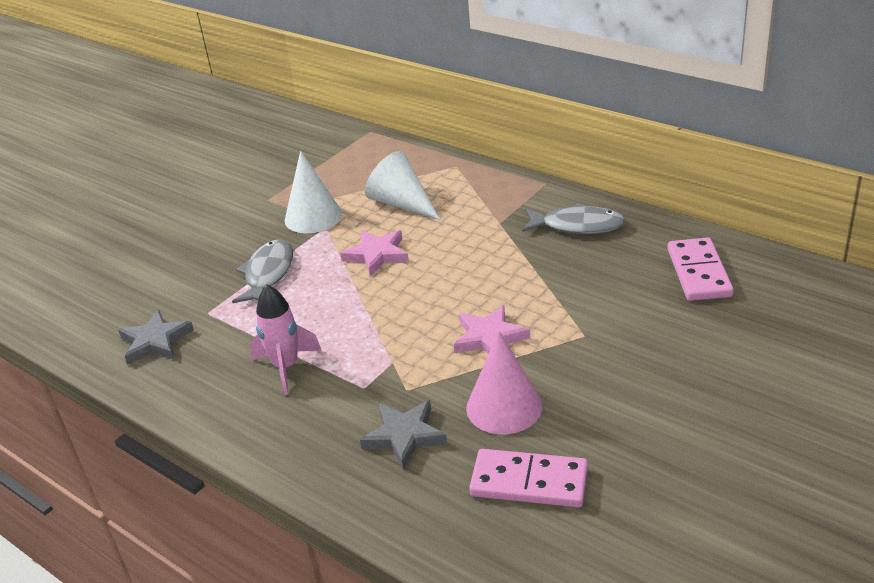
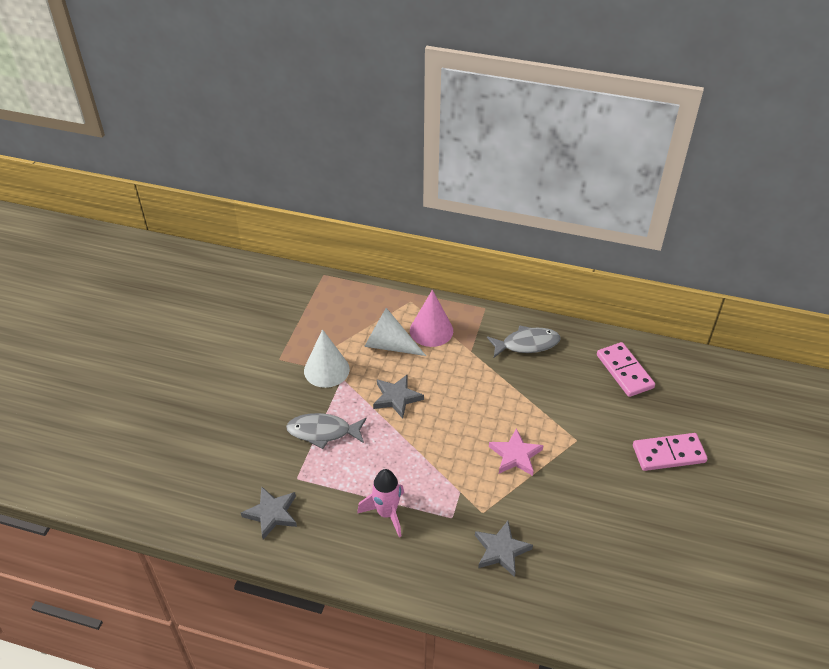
camera: 25 degrees left, 10 degrees up
grey fish [232,239,293,303] -> grey fish turned 75 degrees counterclockwise [286,413,366,449]
pink star [340,230,409,277] -> grey star [373,374,424,419]
pink cone [466,331,542,434] -> pink cone moved to [410,290,453,347]
pink domino [469,449,588,508] -> pink domino moved to [633,433,708,471]

